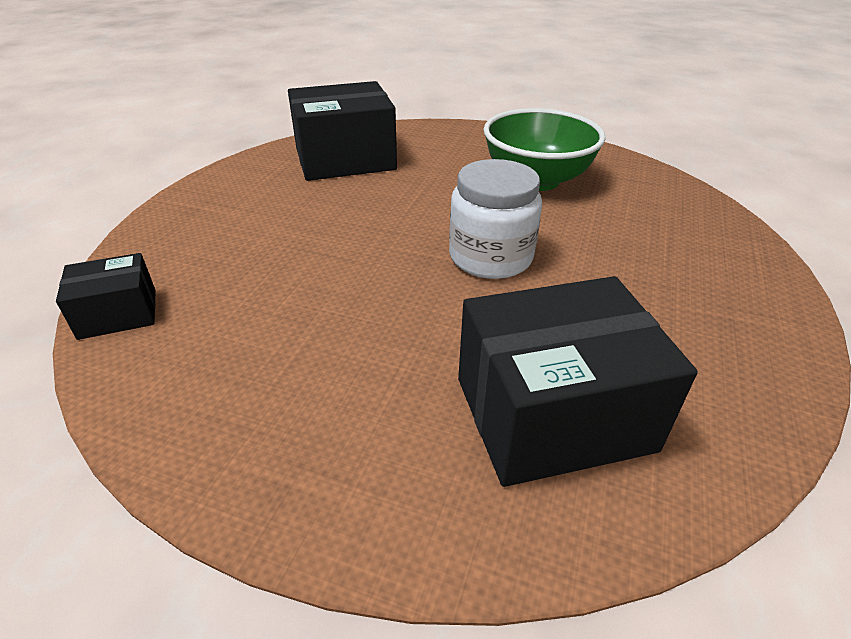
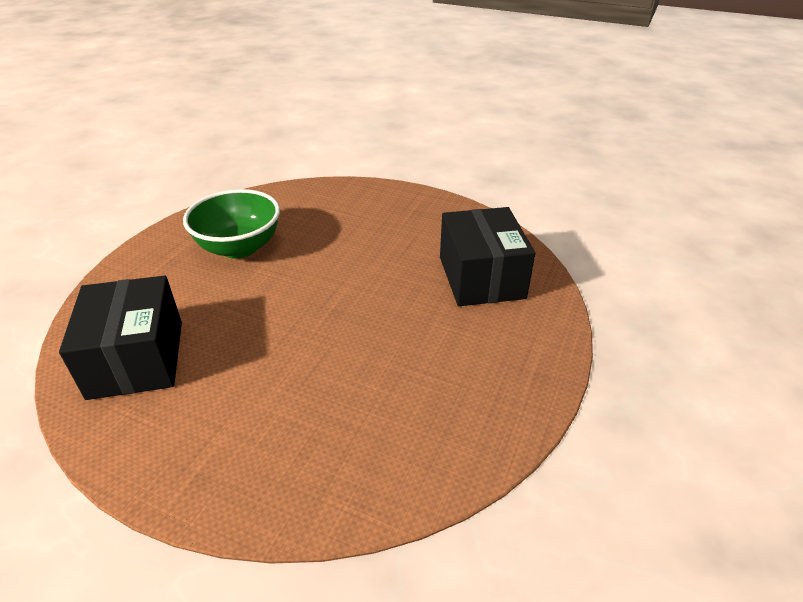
camera: 85 degrees left, 0 degrees up
black box [56,253,156,340] -> none
white jar [449,159,542,279] -> none

